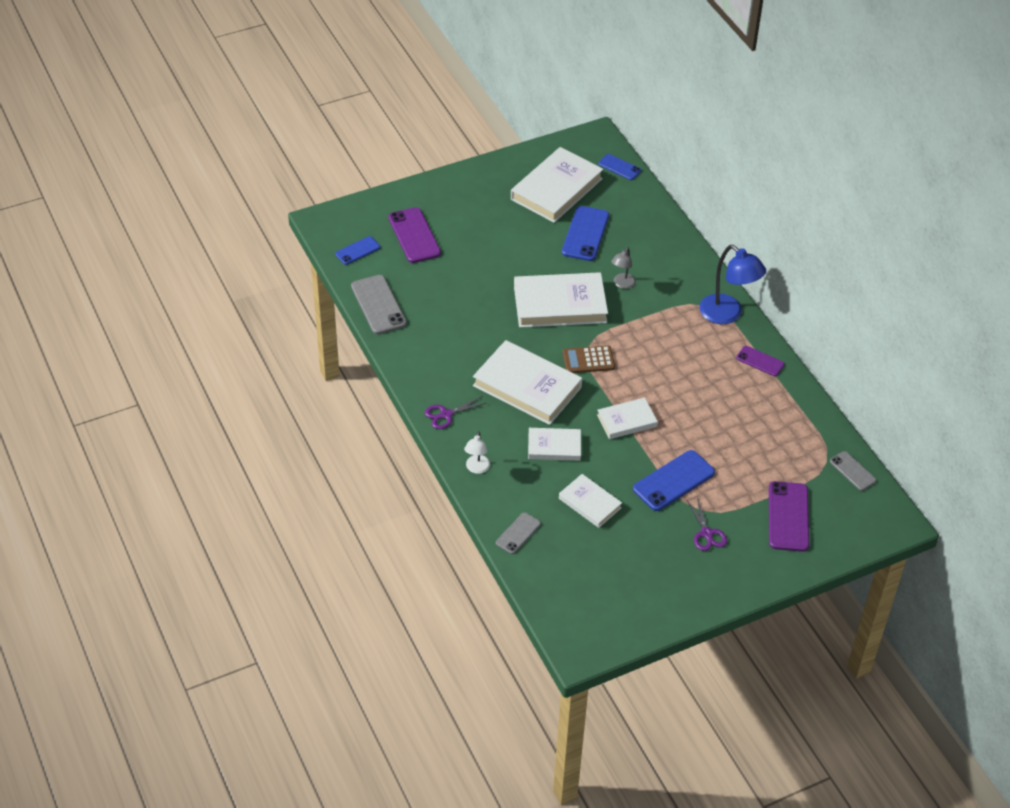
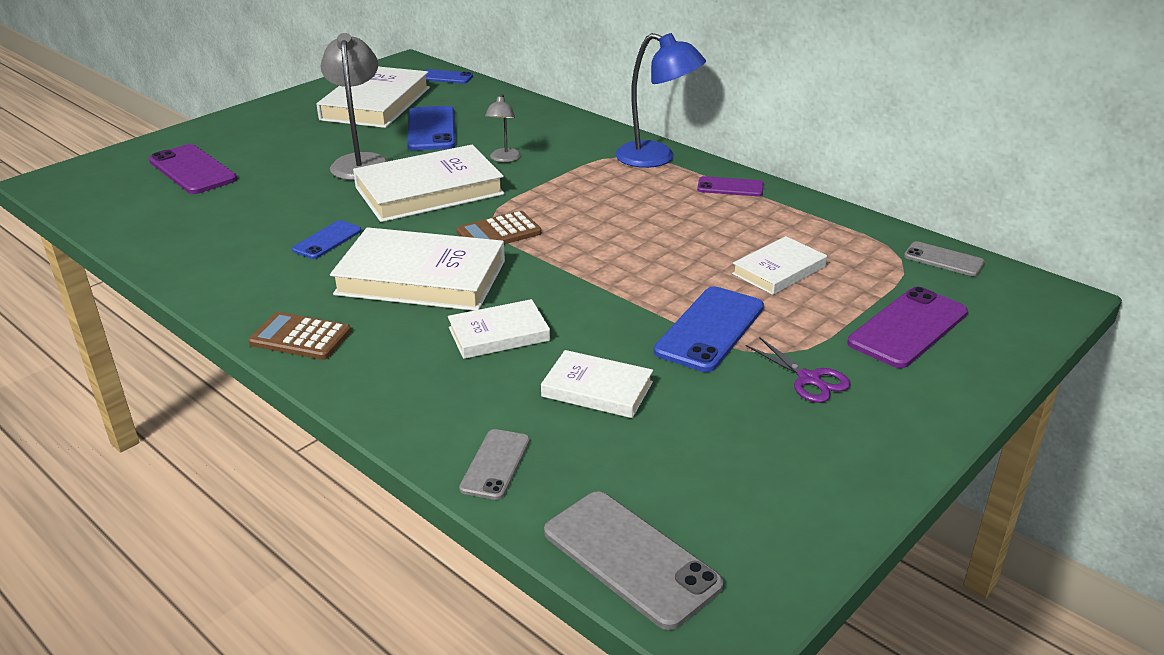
camera: 20 degrees left, 15 degrees down
blue phone [335,236,380,265] -> blue phone moved to [292,220,362,259]
grey phone [351,275,407,334] -> grey phone moved to [544,491,723,630]
purple scissors [425,396,486,429] -> brown calculator [248,312,351,360]
white lamp [464,431,490,474] -> none
white book [597,398,658,439] -> white book moved to [732,236,827,295]
purple phone [769,481,809,552] -> purple phone turned 60 degrees clockwise [847,287,968,368]
none -> grey lamp [321,33,388,180]

